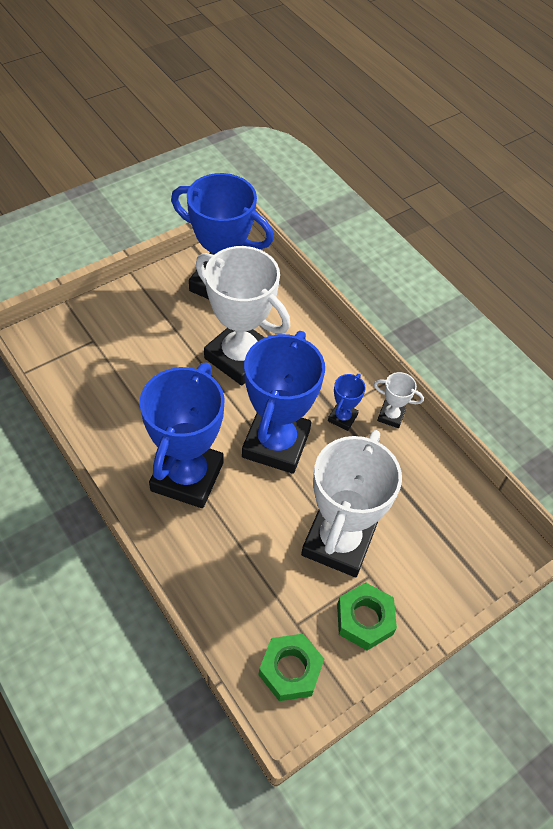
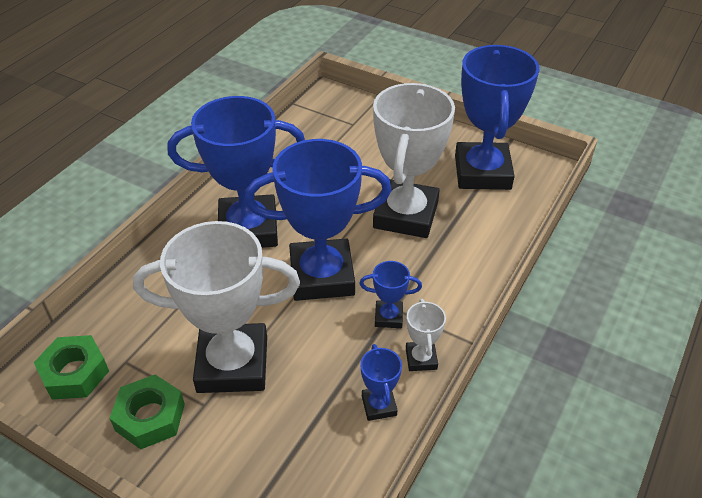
camera: 70 degrees right, 10 degrees down
none -> blue trophy [360,344,402,421]

